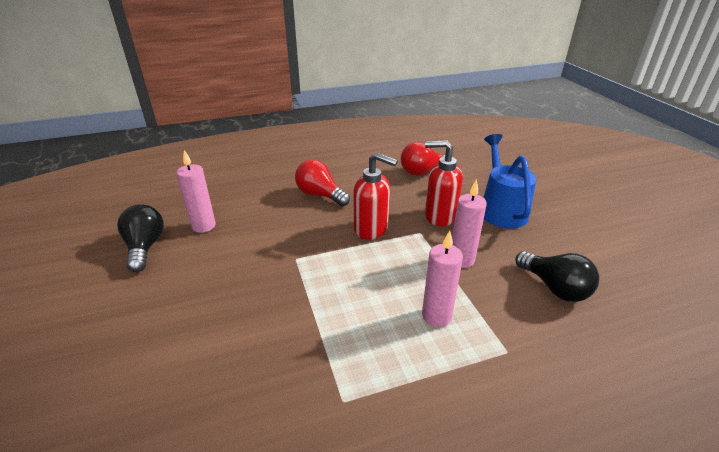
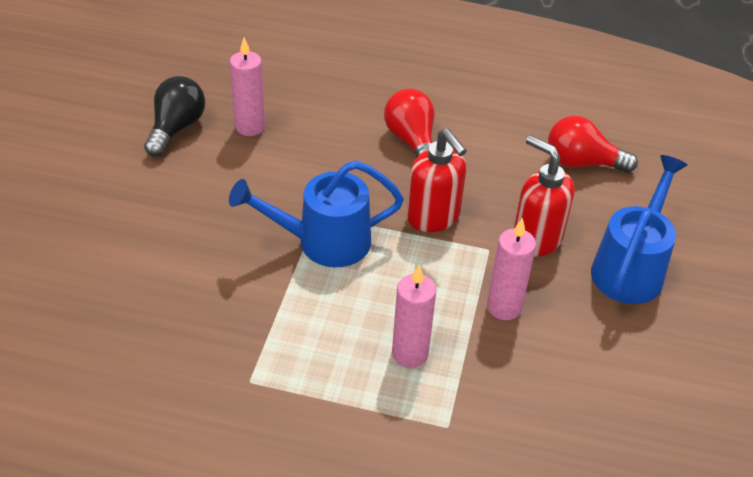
camera: 30 degrees right, 10 degrees up
black light bulb [515,251,599,302] -> none
none -> blue watering can [229,161,404,267]

